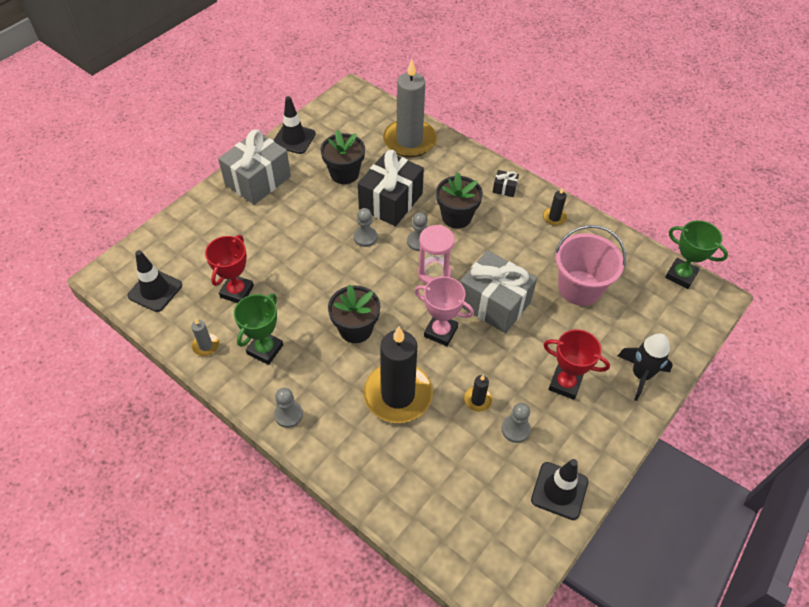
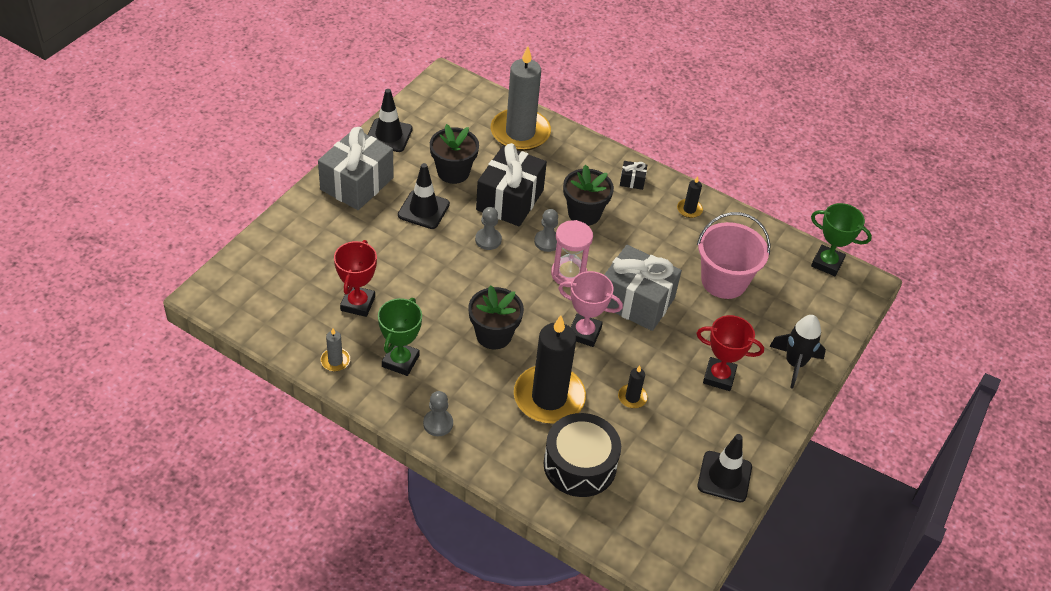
camera: 10 degrees left, 5 degrees down
black traffic cone [127,250,182,312] -> black traffic cone moved to [398,163,450,229]
grey pawn [502,403,531,443] -> none
none -> black drum [543,413,621,497]

